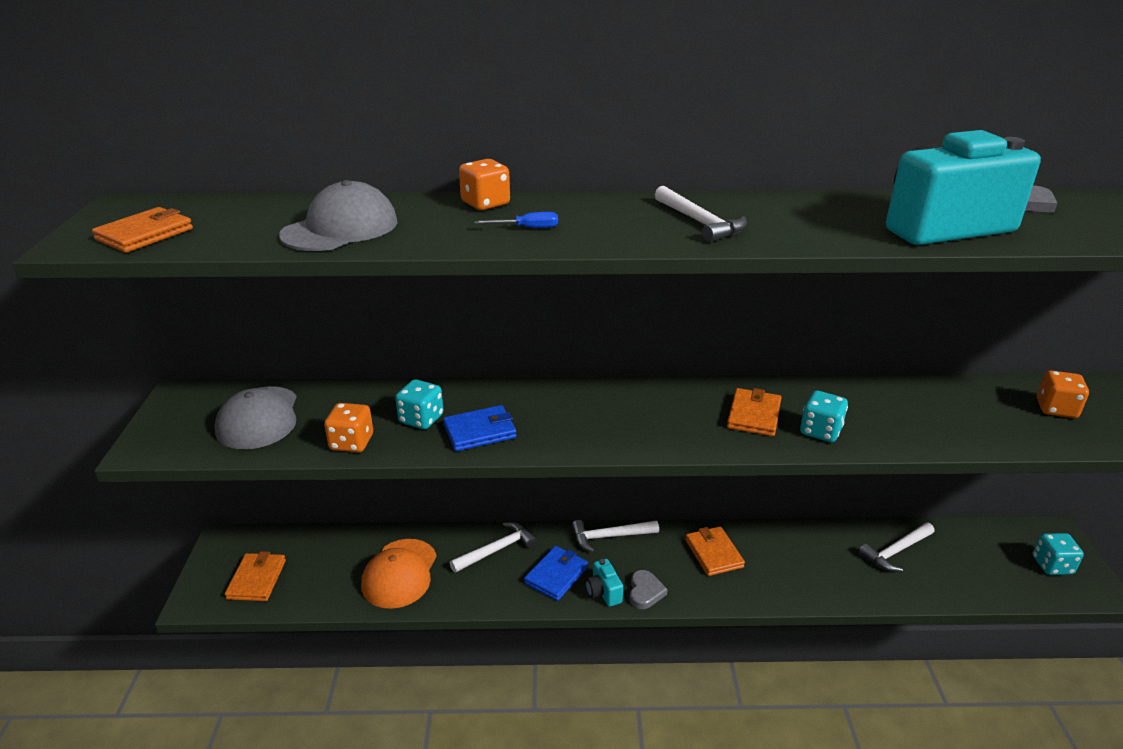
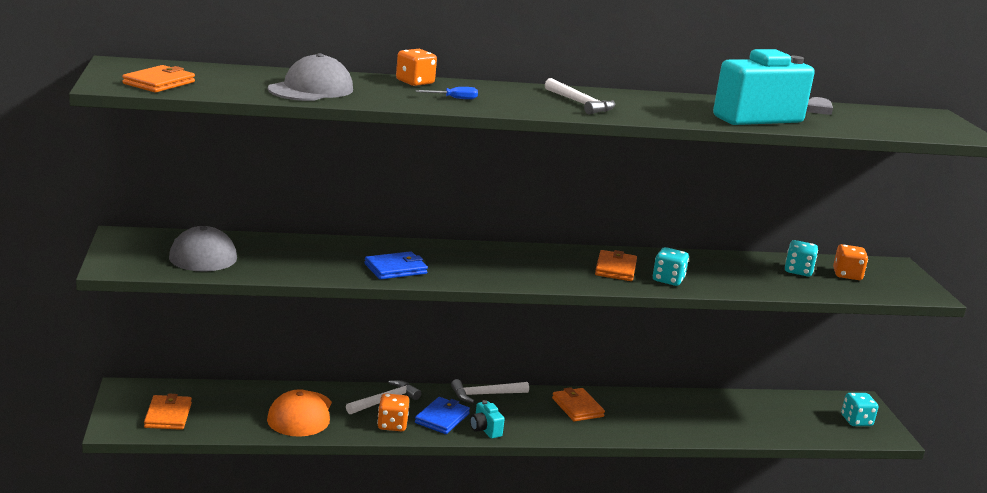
camera: 10 degrees left, 10 degrees down
orange dice [324,403,373,452] -> orange dice moved to [377,393,409,431]
turquoise dice [395,379,444,429] -> turquoise dice moved to [785,240,818,277]
grey heart [629,570,668,609] -> none
white hammer [859,522,934,572] -> none

